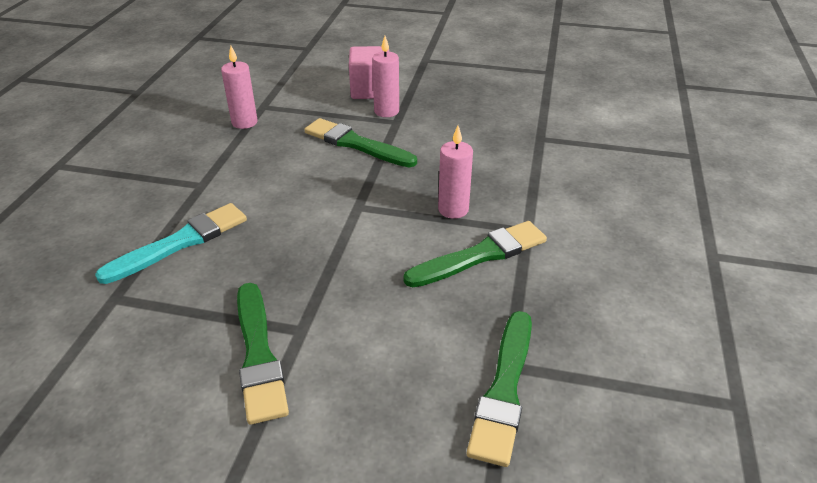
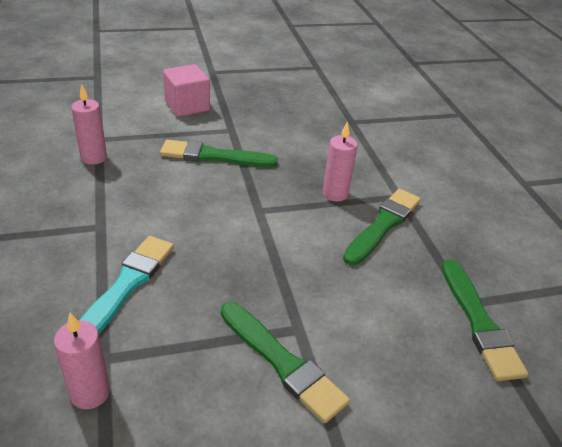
camera: 30 degrees left, 0 degrees up
pink candle [372,36,399,117] -> pink candle moved to [54,312,110,409]

